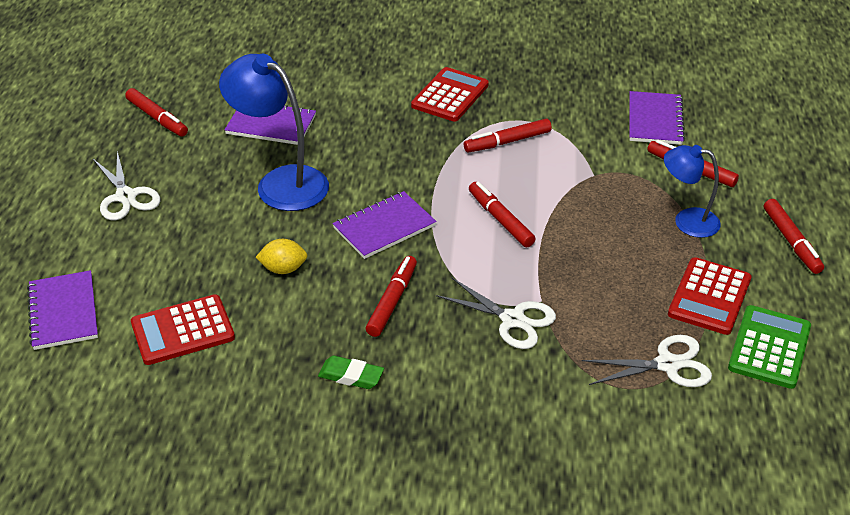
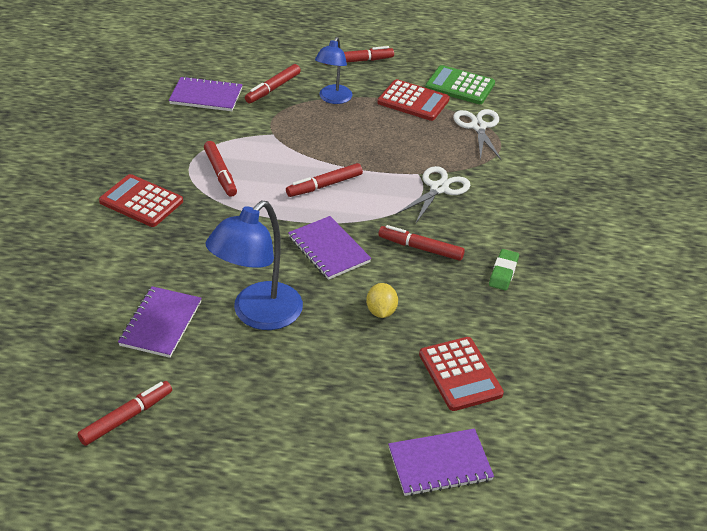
camera: 90 degrees left, 0 degrees up
white scissors [93,151,160,220] -> none

